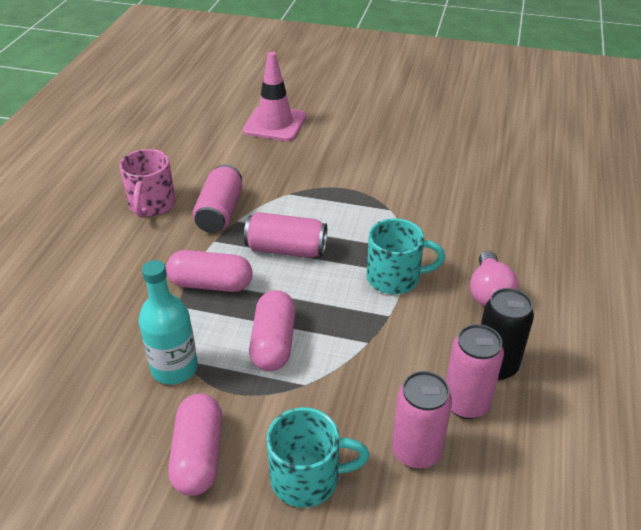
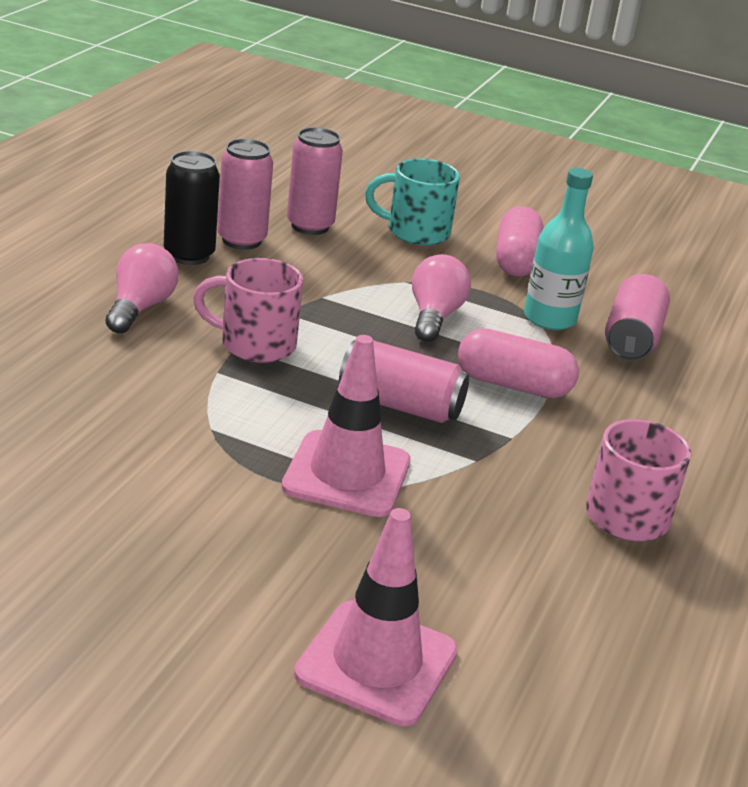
camera: 175 degrees left, 10 degrees down
pink can [192,164,242,233] -> pink can moved to [605,274,670,361]
pink capsule [249,290,296,371] -> pink light bulb [412,254,471,342]
turquoise mug [367,218,445,294] -> pink mug [193,258,303,363]
none -> pink traffic cone [281,335,411,517]

